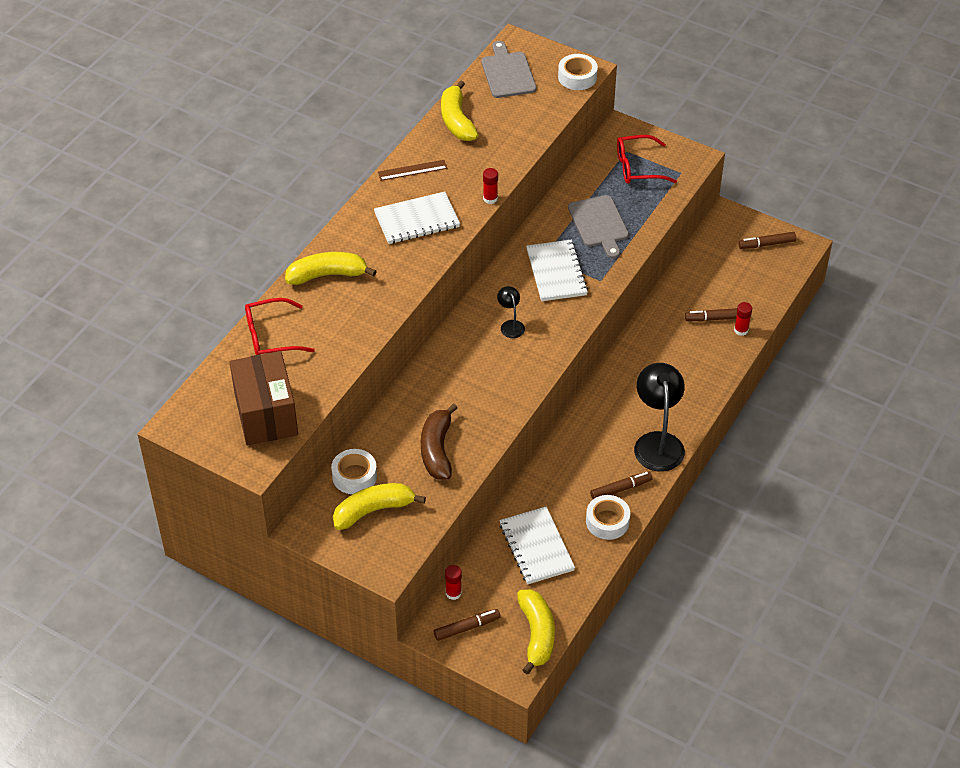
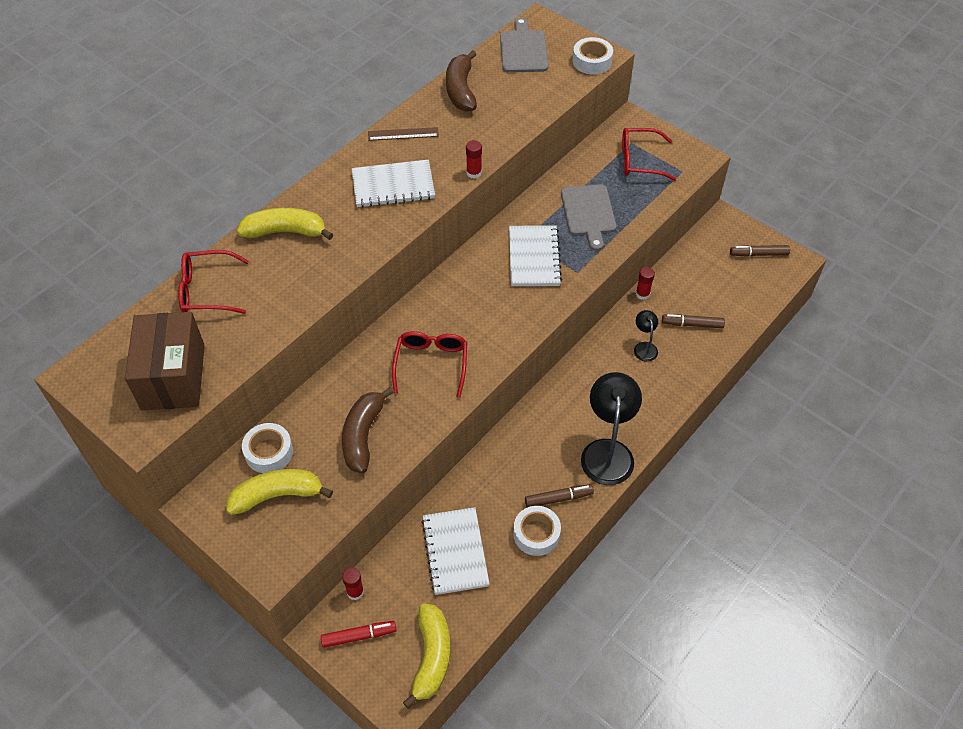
camera: 10 degrees right, 5 degrees up
brown marker [434,609,501,641] -> red marker [321,621,397,648]
yellow banana [441,80,479,141] -> brown banana [446,50,477,112]
black lamp [497,286,525,338] -> black lamp moved to [634,310,658,362]
red glue stick [734,302,752,336] -> red glue stick moved to [636,267,655,300]
none -> red glasses [392,331,467,398]

